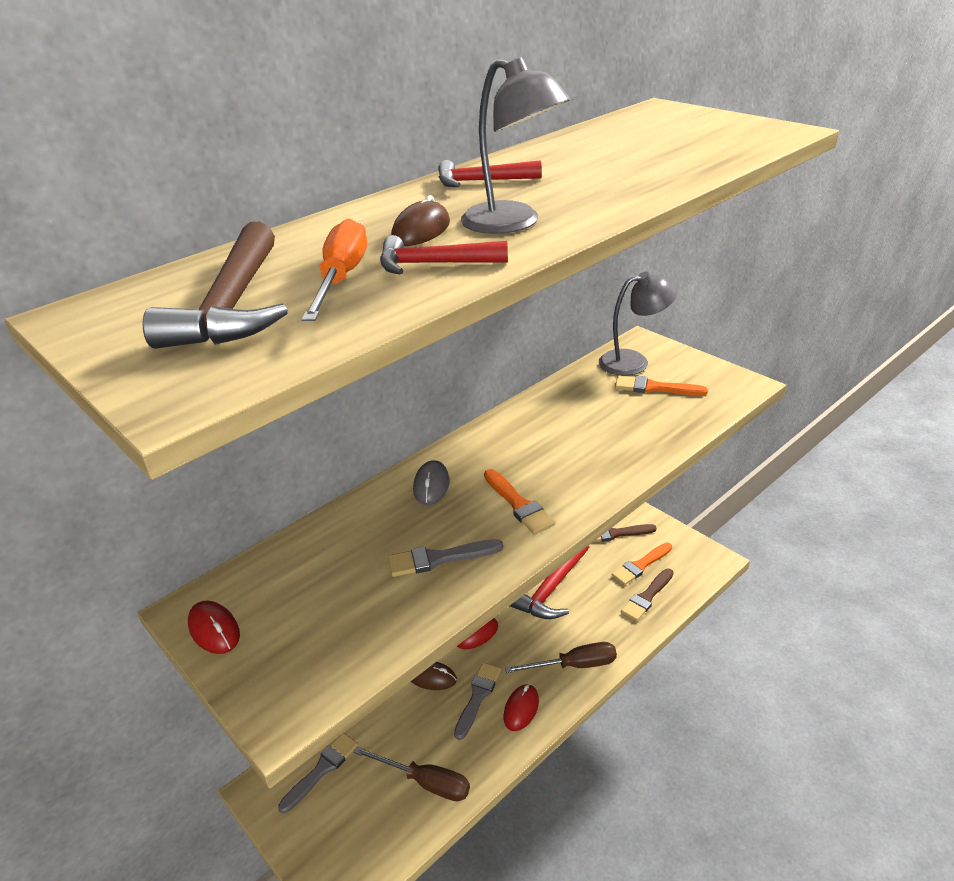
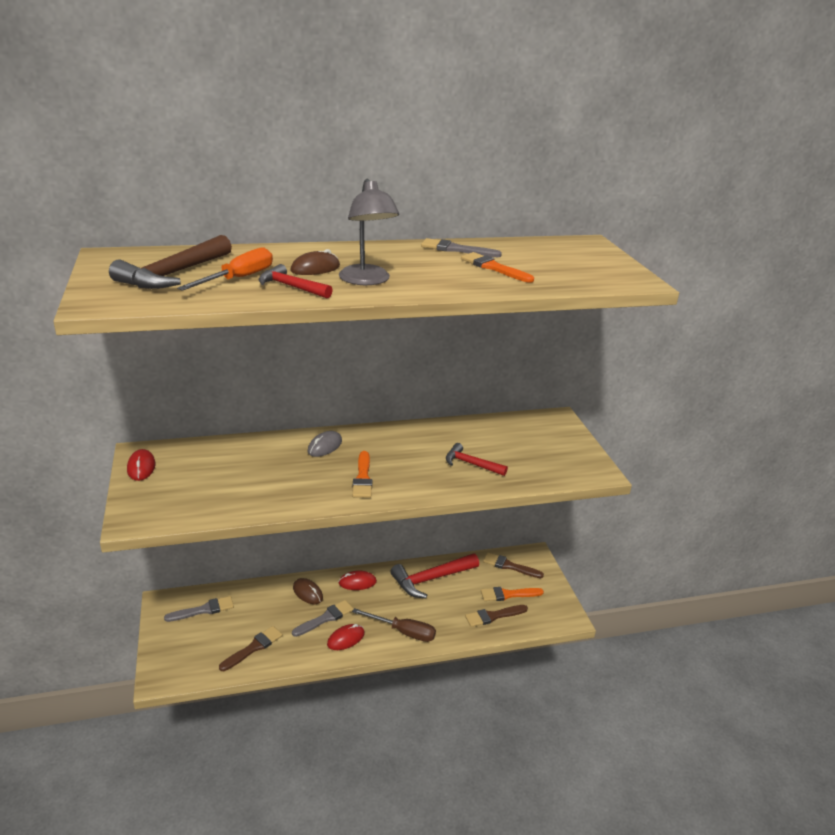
camera: 25 degrees right, 5 degrees down
brown screwdriver [353,746,470,802] -> brown brush [219,626,283,671]
grey brush [388,539,503,577] -> grey brush moved to [421,238,502,257]
red hammer [438,160,542,187] -> red hammer moved to [446,443,508,476]
grey lamp [599,272,677,376] -> none
orange brush [615,375,708,396] -> orange brush moved to [461,252,534,283]

